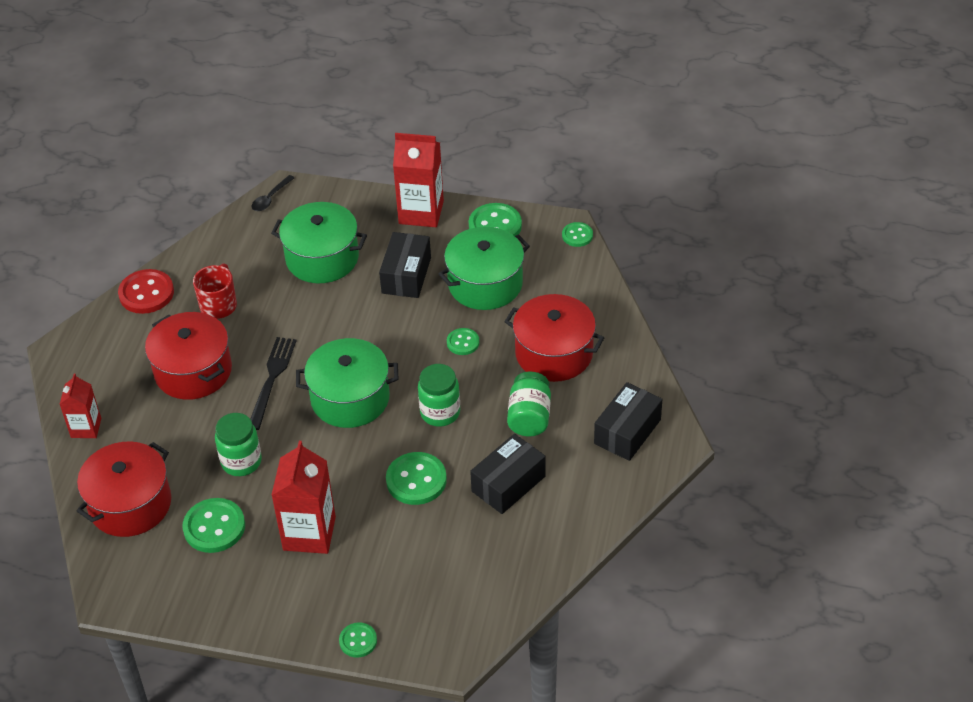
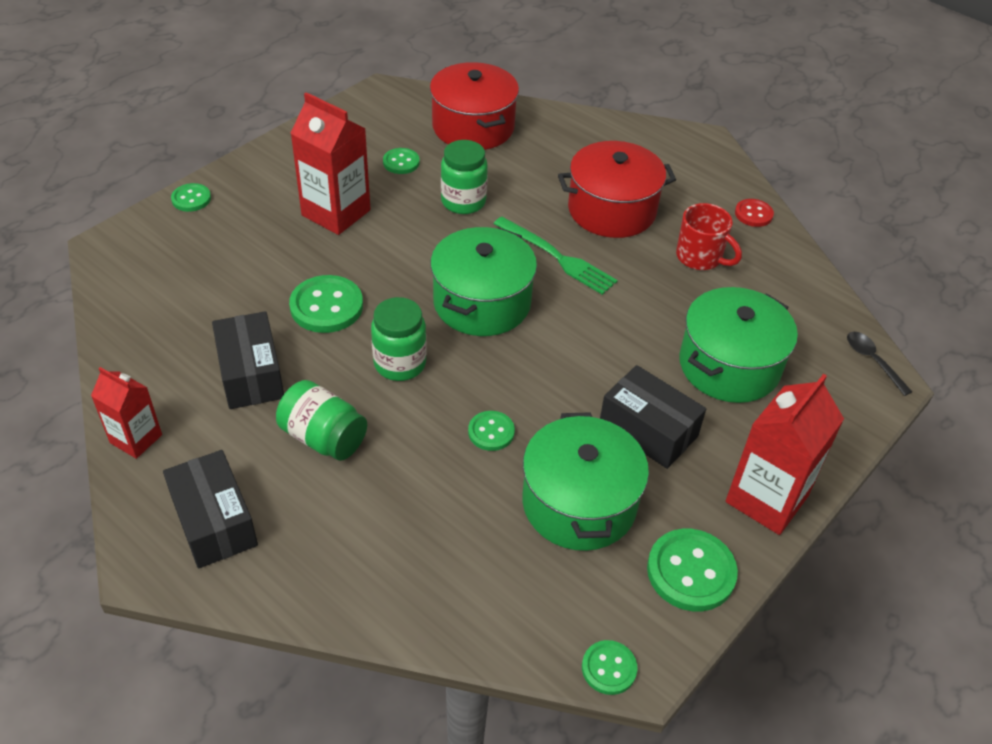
camera: 115 degrees right, 0 degrees up
red carton [59,373,101,438] -> red carton moved to [91,367,162,459]
red button [118,269,174,314] -> red button [735,199,774,227], size x0.58
green button [183,498,245,553] -> green button [383,148,420,174], size x0.58
black fork [250,337,296,430] -> green fork [494,217,618,295]
red pot [504,294,604,382] -> none

